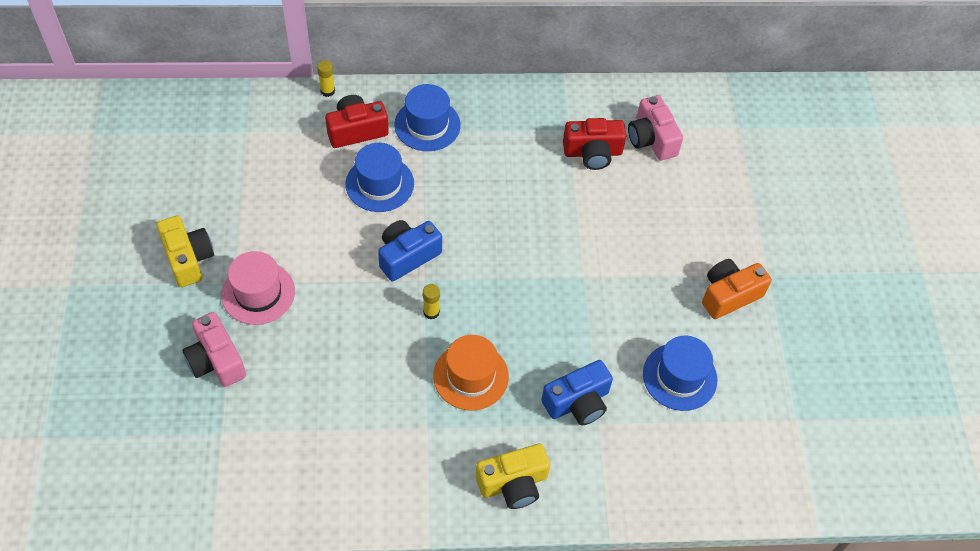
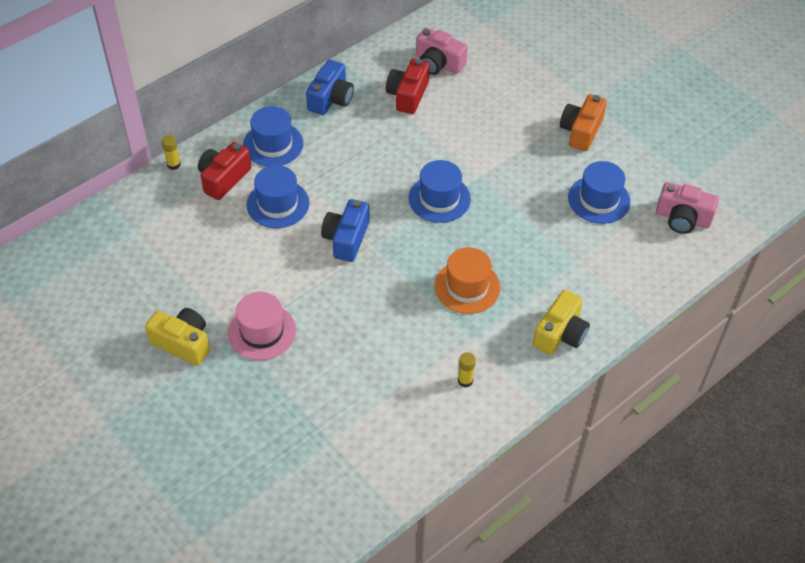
camera: 35 degrees left, 5 degrees down
pink camera [183,312,246,387] -> pink camera moved to [656,182,719,234]
yellow glue stick [423,284,440,319] -> yellow glue stick moved to [458,352,476,387]
blue camera [541,360,613,425] -> blue camera moved to [306,60,354,115]
red camera [563,118,626,170] -> red camera turned 150 degrees clockwise [386,58,430,114]
none -> blue hat [408,160,471,223]

